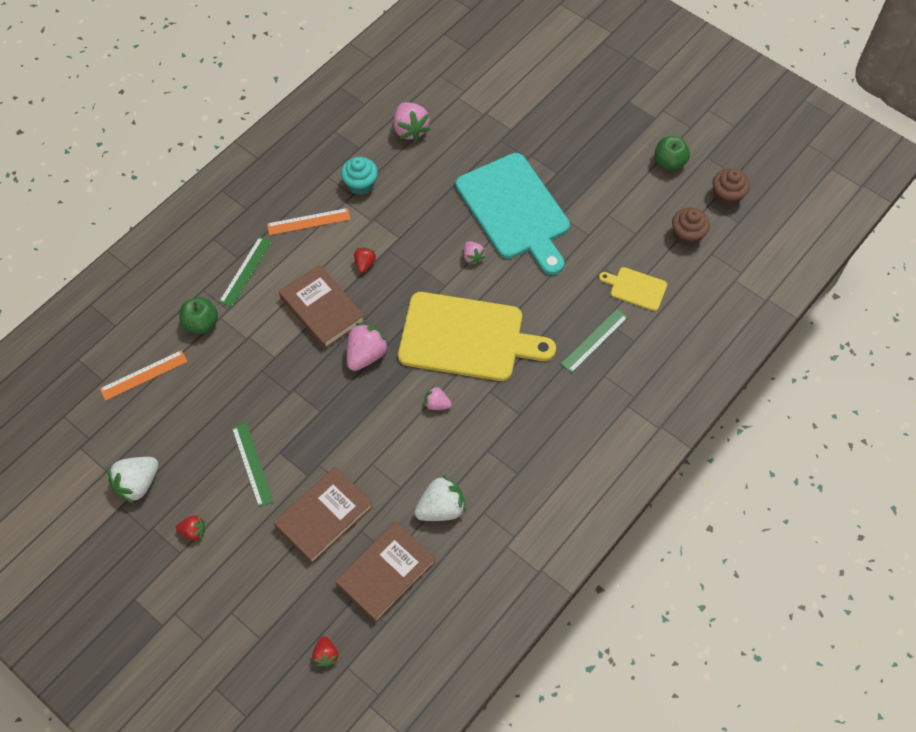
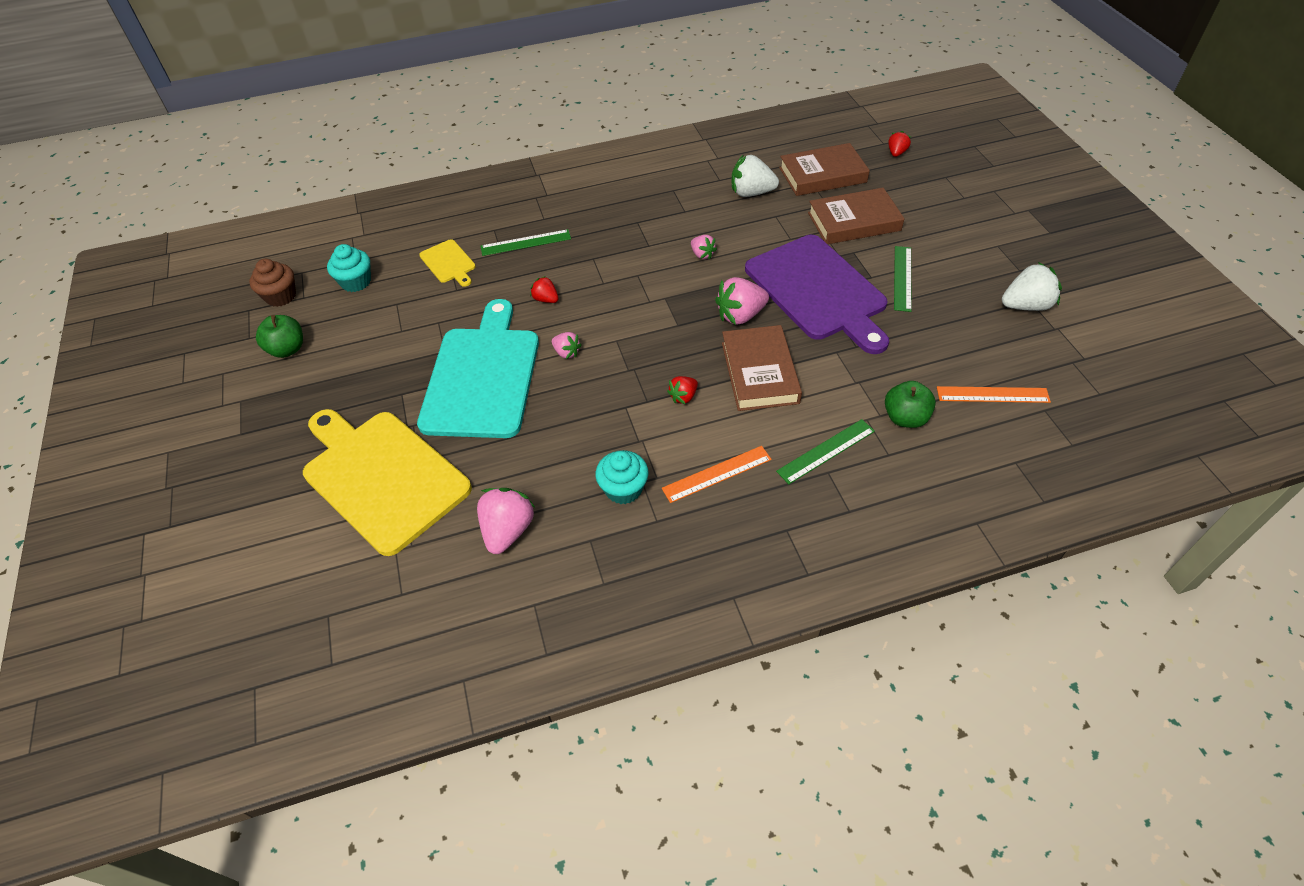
camera: 145 degrees left, 10 degrees down
red strawberry [176,515,205,540] -> red strawberry moved to [530,276,558,303]
orange ruler [267,208,350,235] -> orange ruler turned 45 degrees counterclockwise [662,446,772,503]
yellow cutting board [398,292,556,381] -> yellow cutting board moved to [303,409,472,556]
pink strawberry [464,241,485,264] -> pink strawberry turned 120 degrees clockwise [552,332,581,359]
brown cupcake [672,208,710,246] -> turquoise cupcake [327,244,371,292]
none -> purple cutting board [745,235,889,354]

